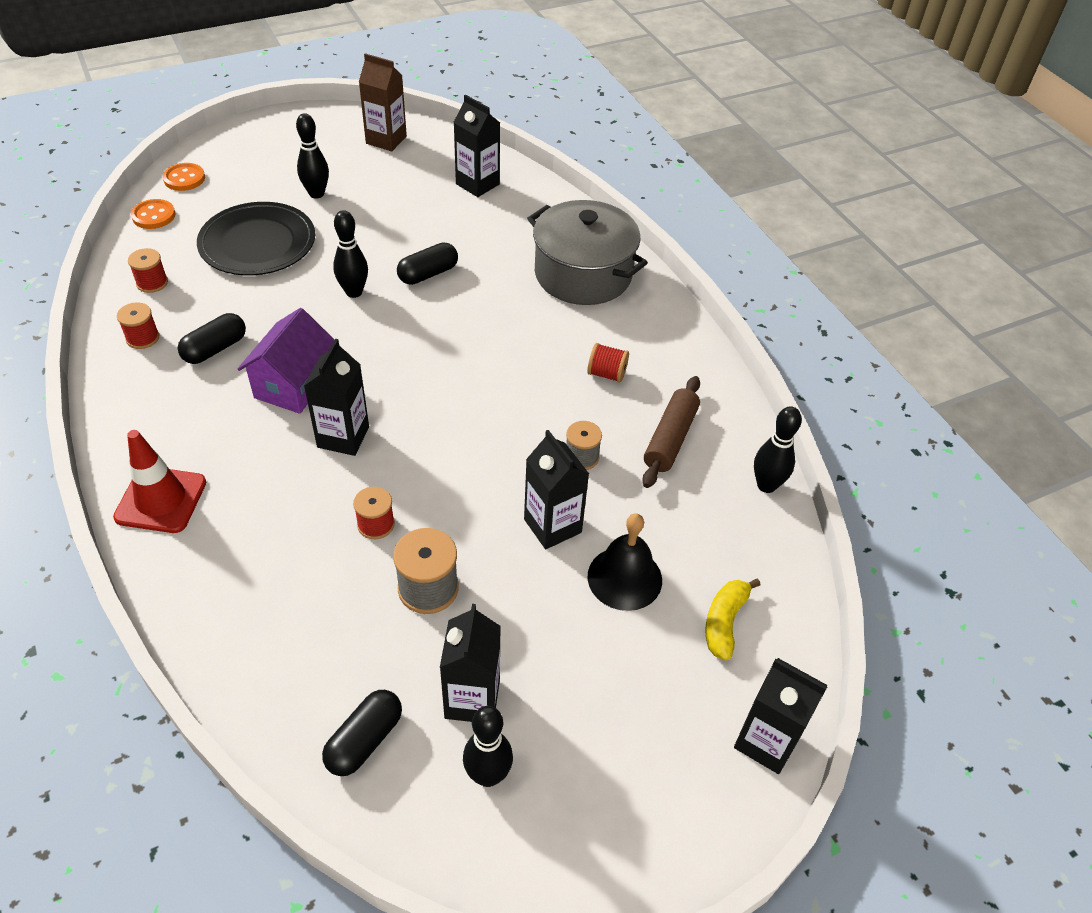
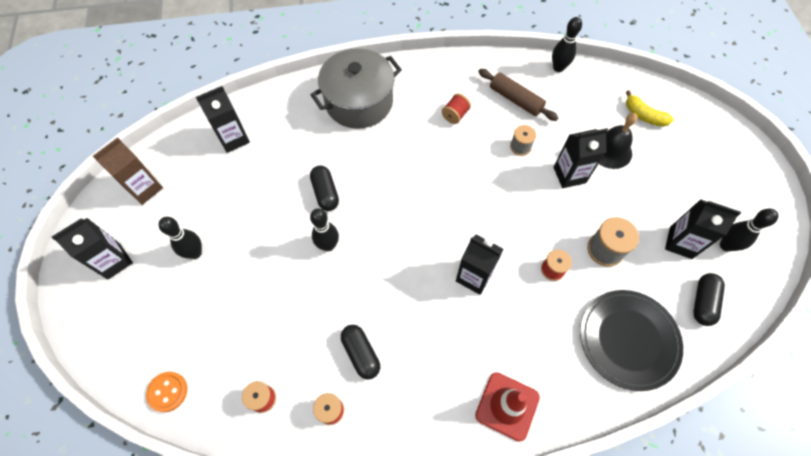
camera: 70 degrees left, 15 degrees up
orange button [163,163,205,191] -> none
black plate [197,202,315,275] -> black plate moved to [580,290,683,391]
purple house [238,308,334,414] -> none
black capsule [322,690,402,776] -> black capsule turned 60 degrees clockwise [694,273,725,326]
black carton [734,658,827,774] -> black carton moved to [51,218,133,279]

